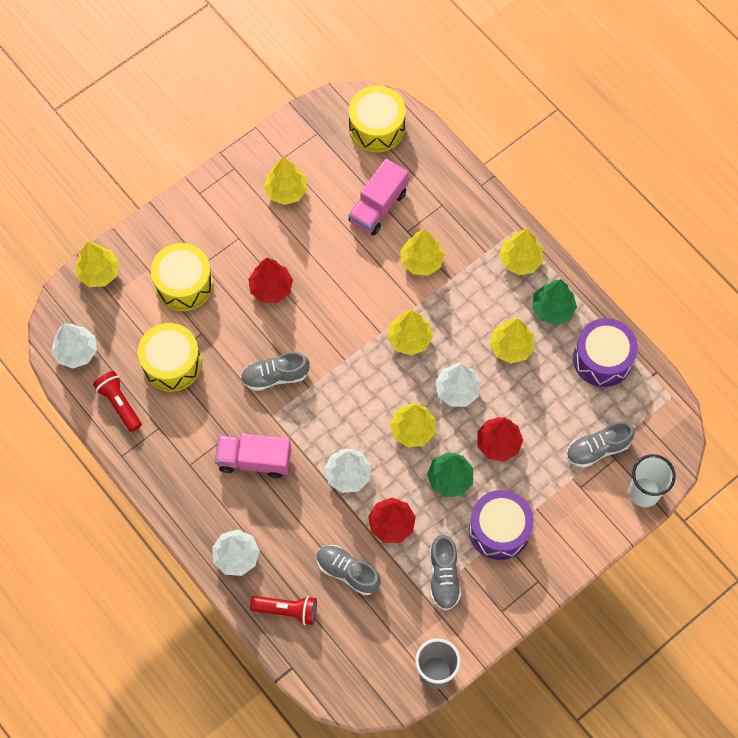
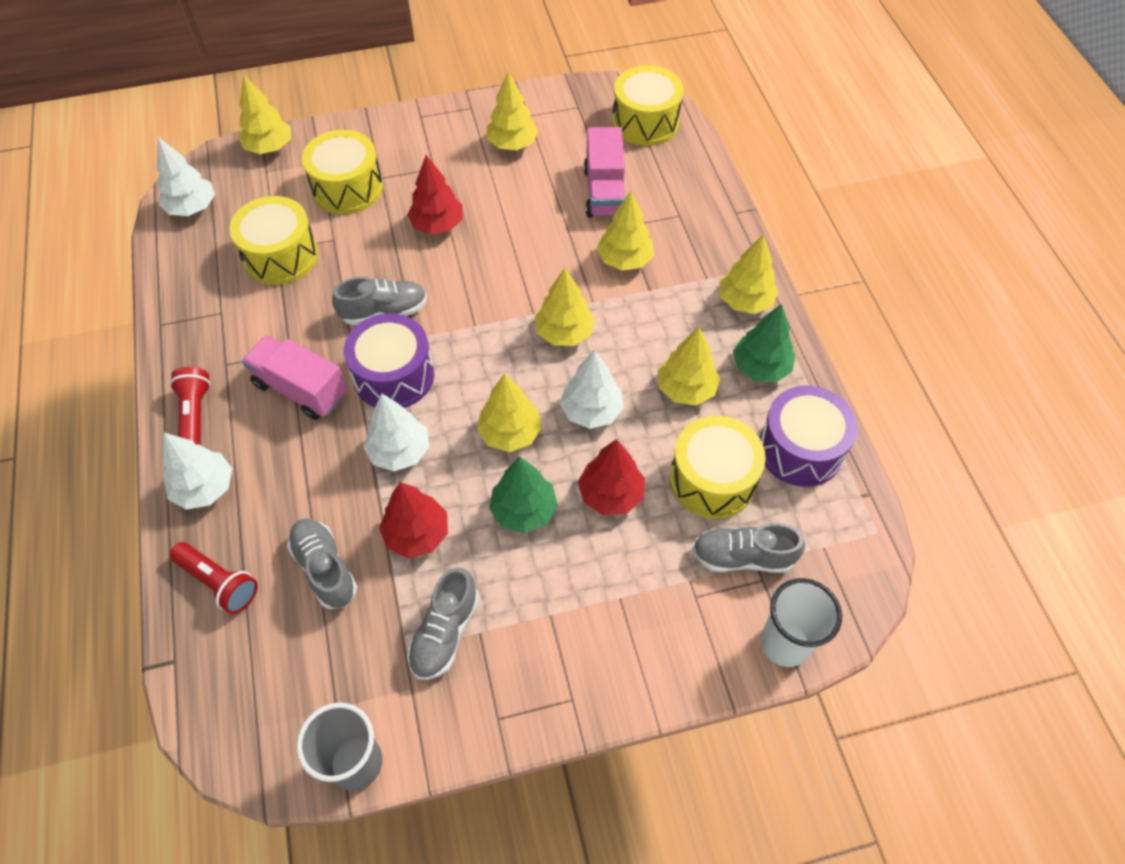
camera: 25 degrees right, 10 degrees down
red flashlight [93,371,142,432] -> red flashlight moved to [170,367,211,445]
grey shoe [240,352,310,391] -> grey shoe turned 150 degrees clockwise [332,277,427,325]
pink truck [348,159,408,236] -> pink truck turned 60 degrees counterclockwise [584,127,625,217]
purple drum [469,490,534,560] -> purple drum moved to [344,313,434,408]
none -> yellow drum [670,416,766,519]

